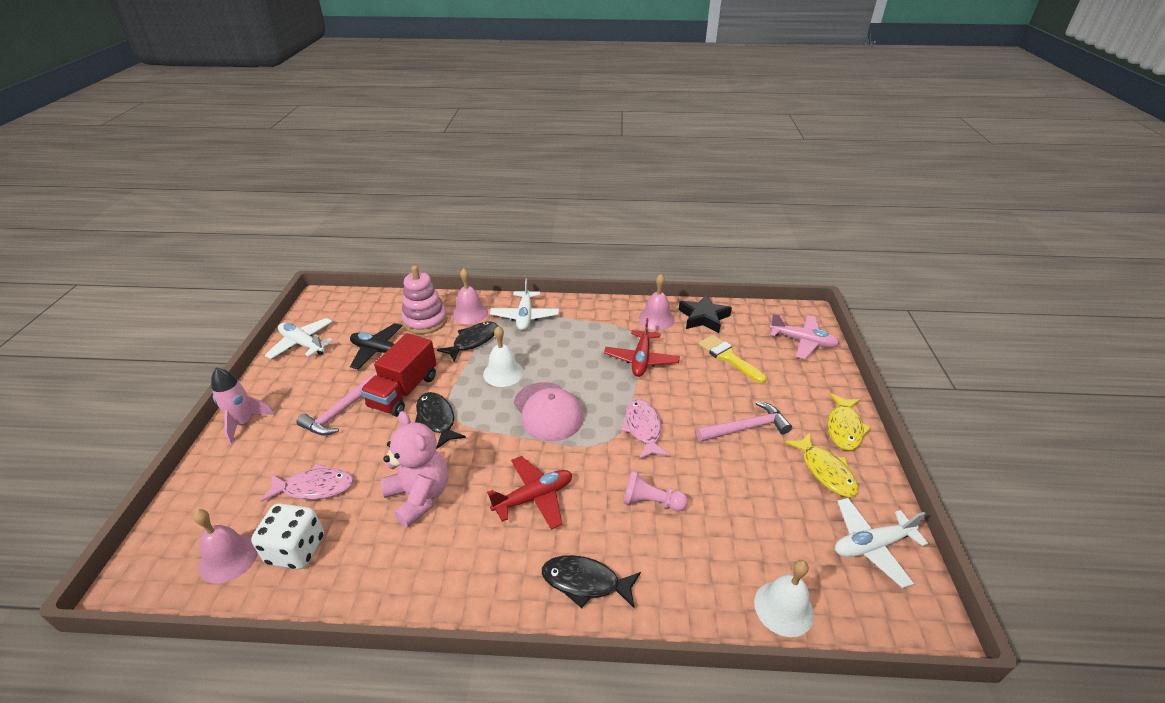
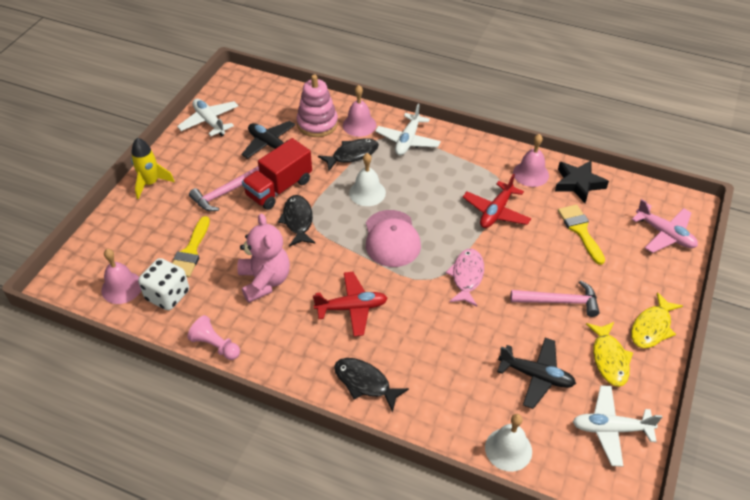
camera: 20 degrees right, 10 degrees up
pink rocket [211,368,275,445] -> yellow rocket [131,138,175,199]
pink fish [260,463,354,502] -> yellow brush [173,216,210,277]
pink pawn [623,470,688,511] -> pink pawn moved to [187,315,240,360]
none -> black plane [497,338,576,409]

